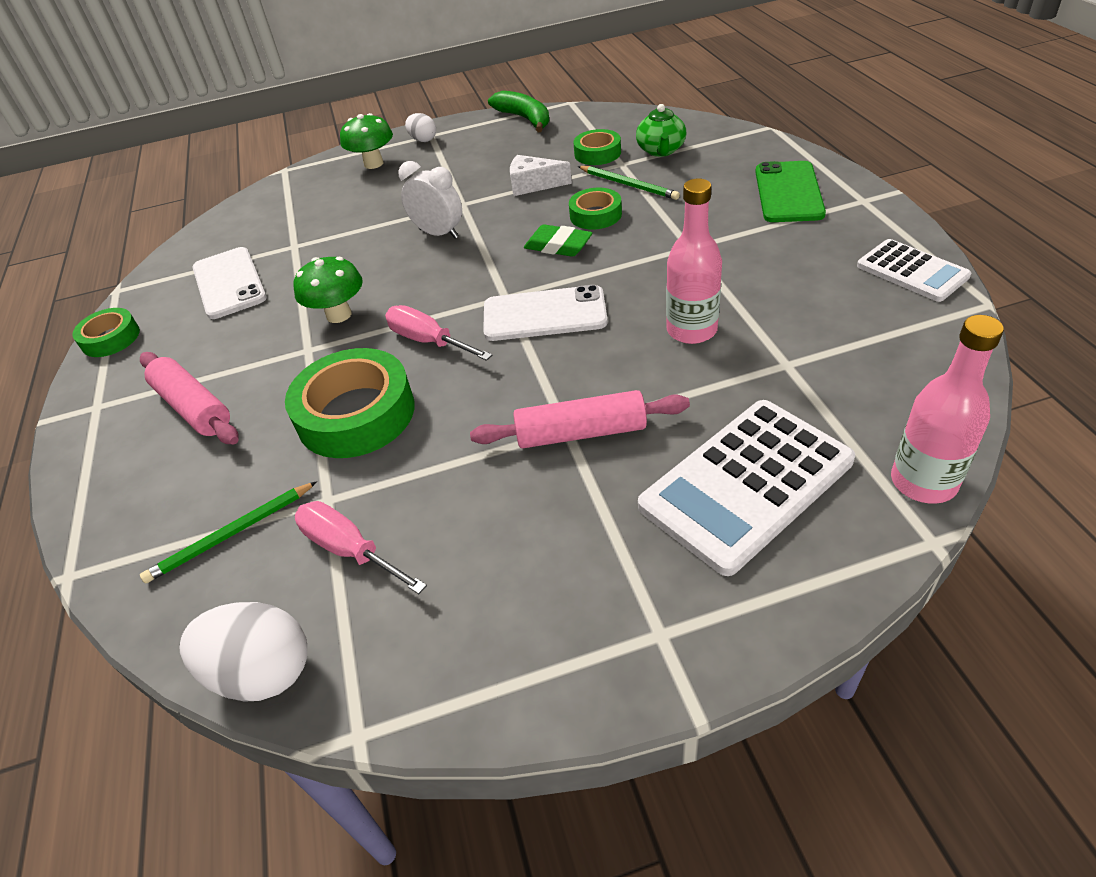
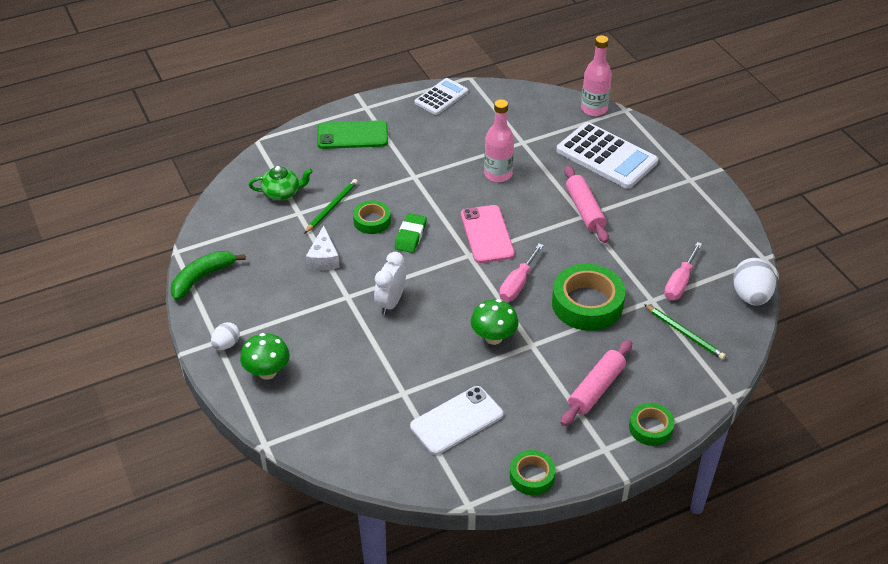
camera: 105 degrees left, 0 degrees up
white phone [483,285,608,341] -> pink phone [461,205,515,263]
green tape [573,129,621,165] -> green tape moved to [629,403,675,446]

